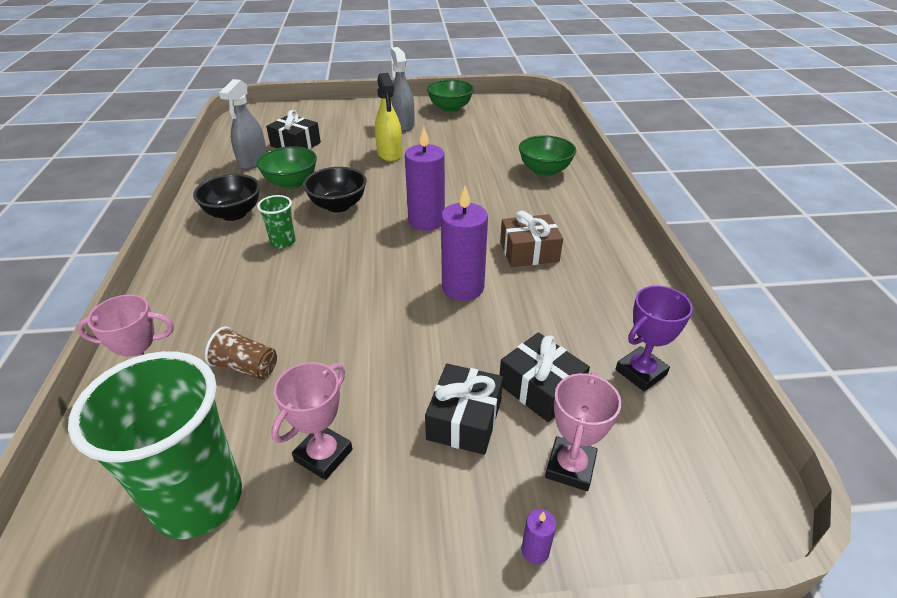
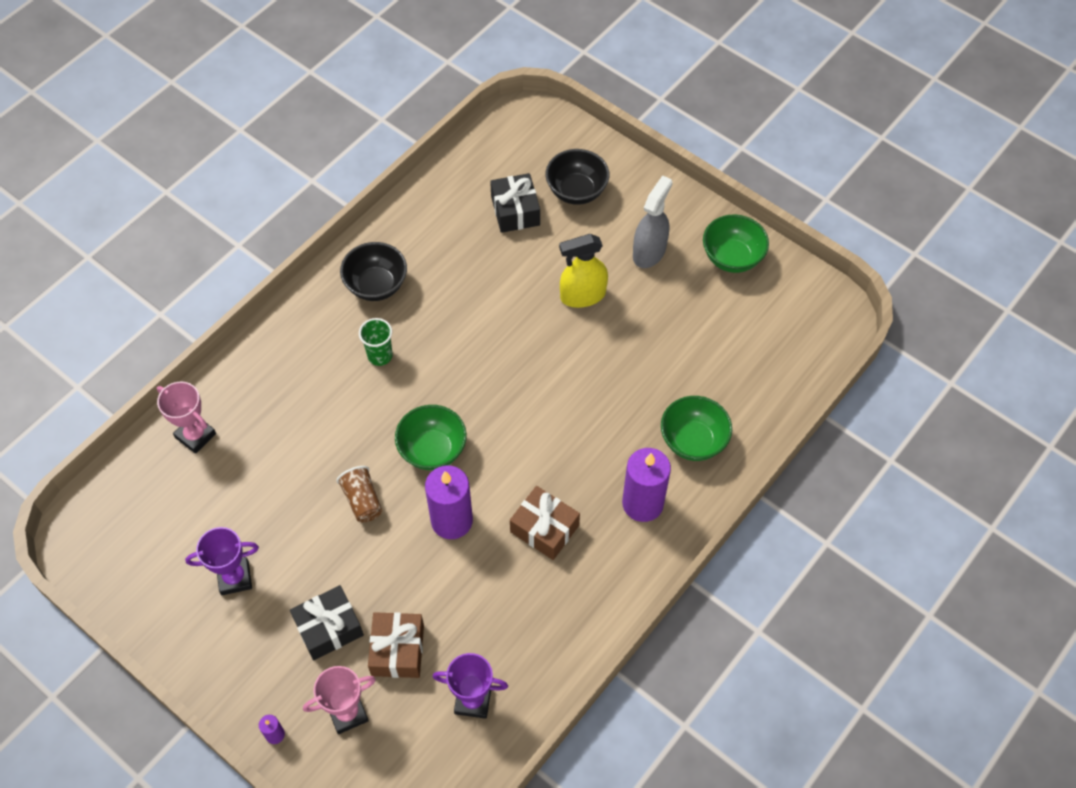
camera: 45 degrees right, 20 degrees up
green cup [68,351,242,539] -> none
brown cup [205,326,277,380] -> brown cup moved to [336,466,382,523]
grey spray bottle [219,79,267,170] -> none
green bowl [256,146,317,189] -> green bowl moved to [395,405,467,470]
pink trophy [271,362,352,480] -> purple trophy [185,527,259,595]
black bowl [303,167,367,213] -> black bowl moved to [545,149,609,205]
yellow spray bottle [375,73,402,162] -> yellow spray bottle turned 45 degrees clockwise [559,234,608,308]
purple candle [405,127,445,231] -> purple candle moved to [622,448,671,522]
black gift [500,332,590,422] -> brown gift [368,612,424,678]

